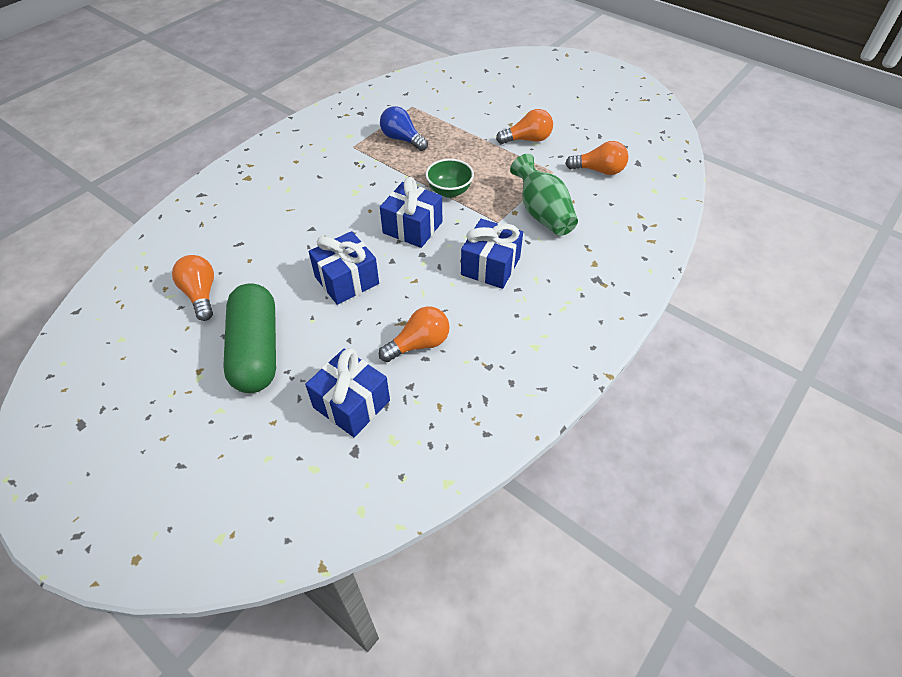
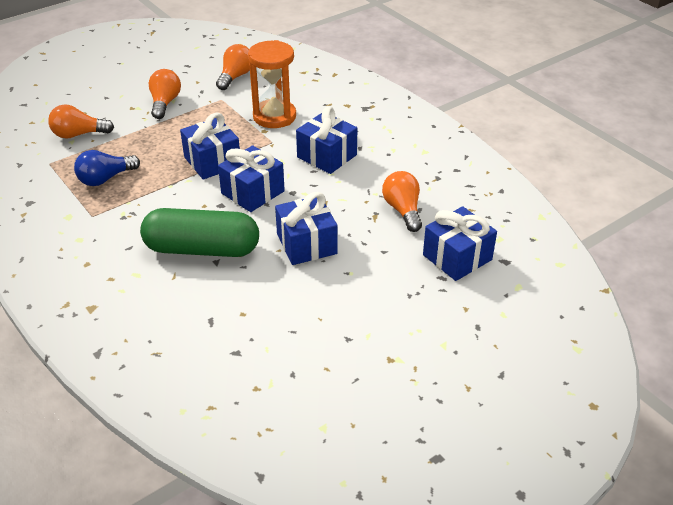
camera: 75 degrees left, 10 degrees down
orange light bulb [172,255,214,321] -> orange light bulb moved to [48,104,114,139]
green capsule [223,283,276,393] -> green capsule moved to [140,208,259,257]
green bowl [426,159,474,198] -> blue gift [180,113,240,180]
green vase [510,154,578,236] -> orange hourglass [248,40,296,128]

